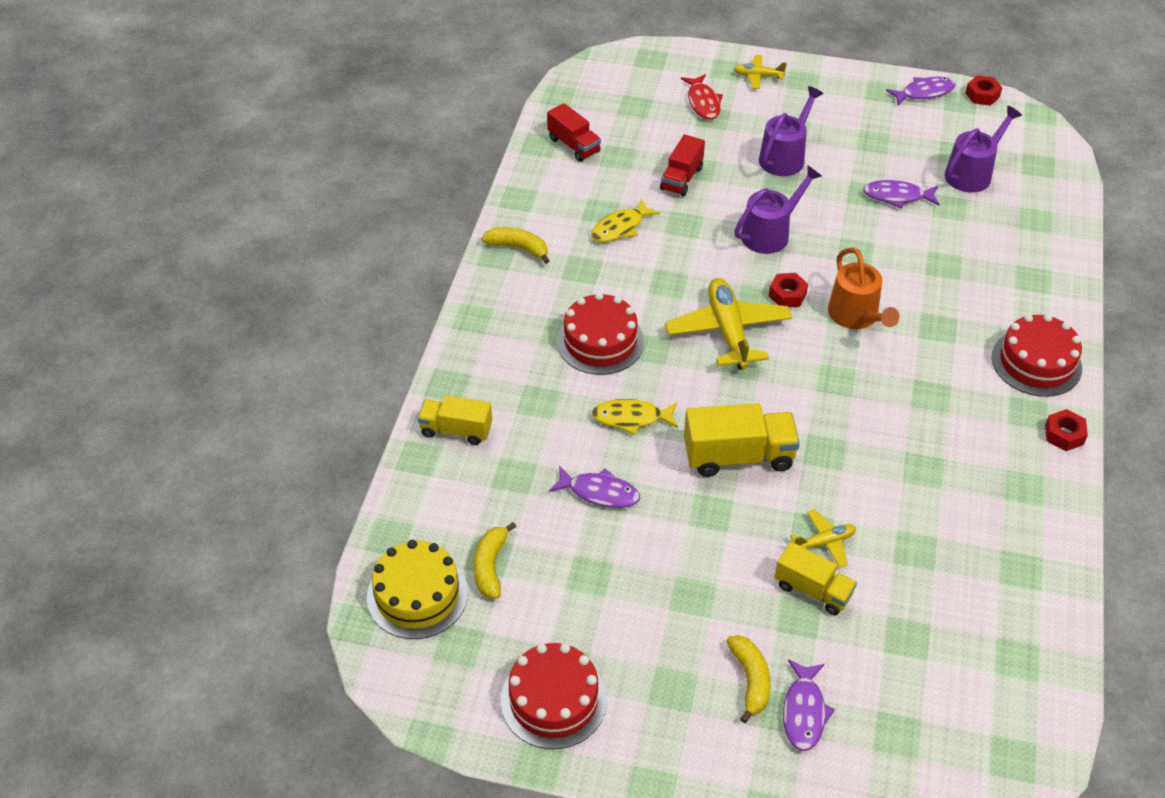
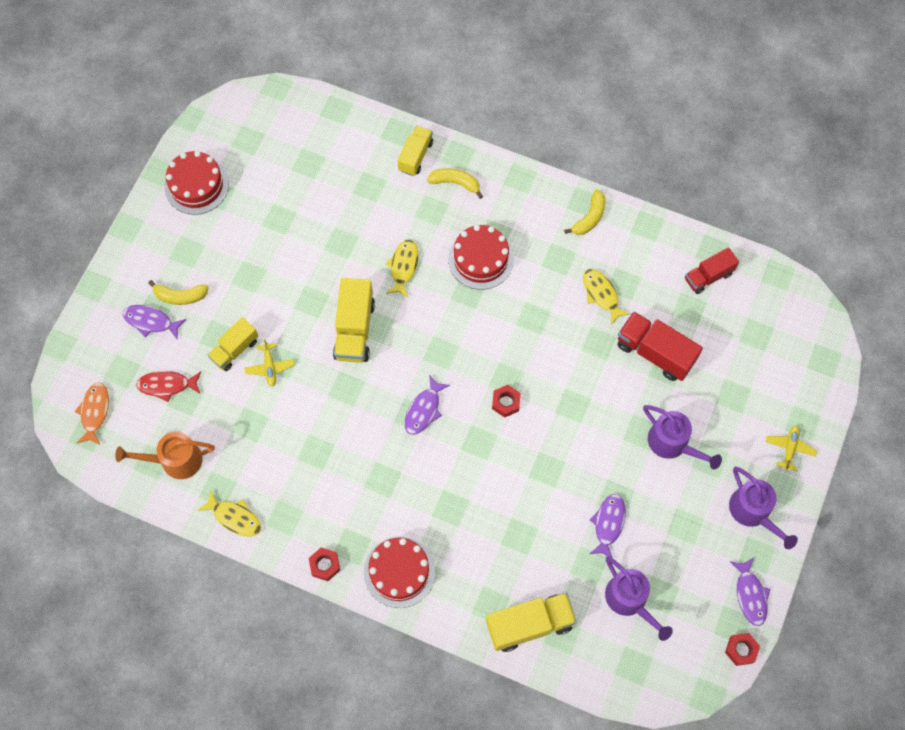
camera: 100 degrees right, 20 degrees up
yellow cake [367,540,468,639] -> none
yellow banana [473,522,516,599] -> yellow banana moved to [427,168,483,199]
purple fish [549,466,640,508] -> purple fish moved to [405,375,450,435]
red truck [660,134,705,196] -> red truck [617,311,703,381], size x1.53
yellow plane [665,278,792,370] -> none
red fish [681,74,723,120] -> red fish moved to [136,371,201,402]
purple watering can [734,166,822,254] -> purple watering can moved to [729,467,798,549]
orange watering can [828,248,899,329] -> orange watering can moved to [115,432,215,479]
none -> orange fish [75,382,109,445]
none -> yellow fish [197,491,261,536]
none -> yellow truck [486,592,577,652]

